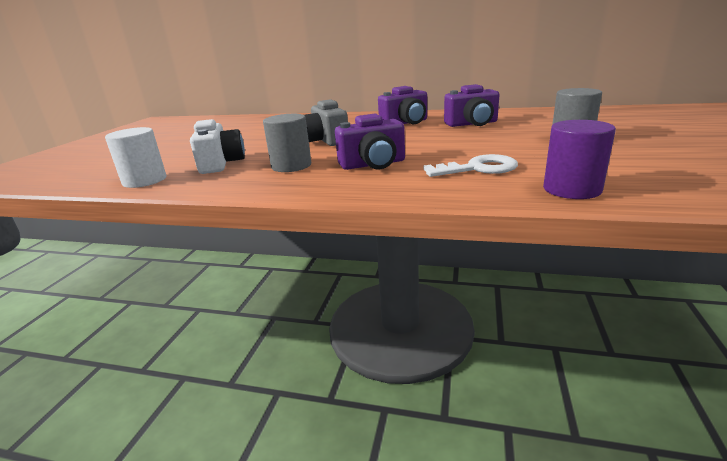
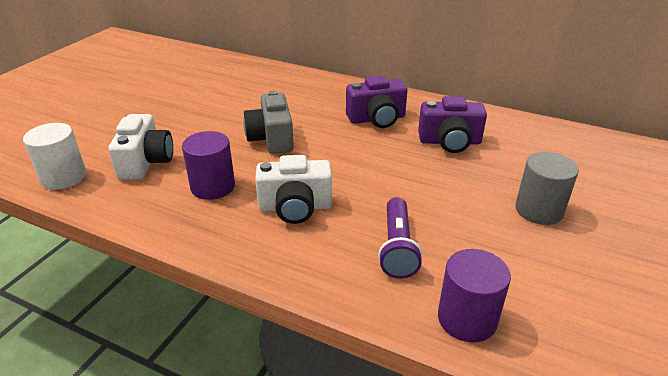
camera: 10 degrees right, 10 degrees up
grey cylinder [263,114,311,172] -> purple cylinder [182,131,235,200]
purple camera [335,114,405,170] -> white camera [255,155,332,224]
white key [424,154,518,177] -> purple flashlight [378,197,422,279]

